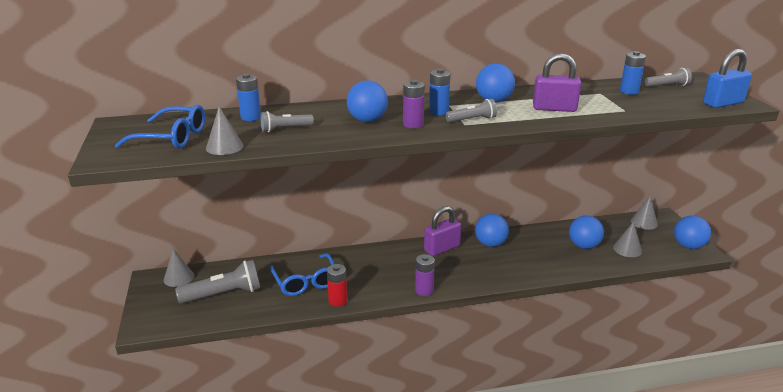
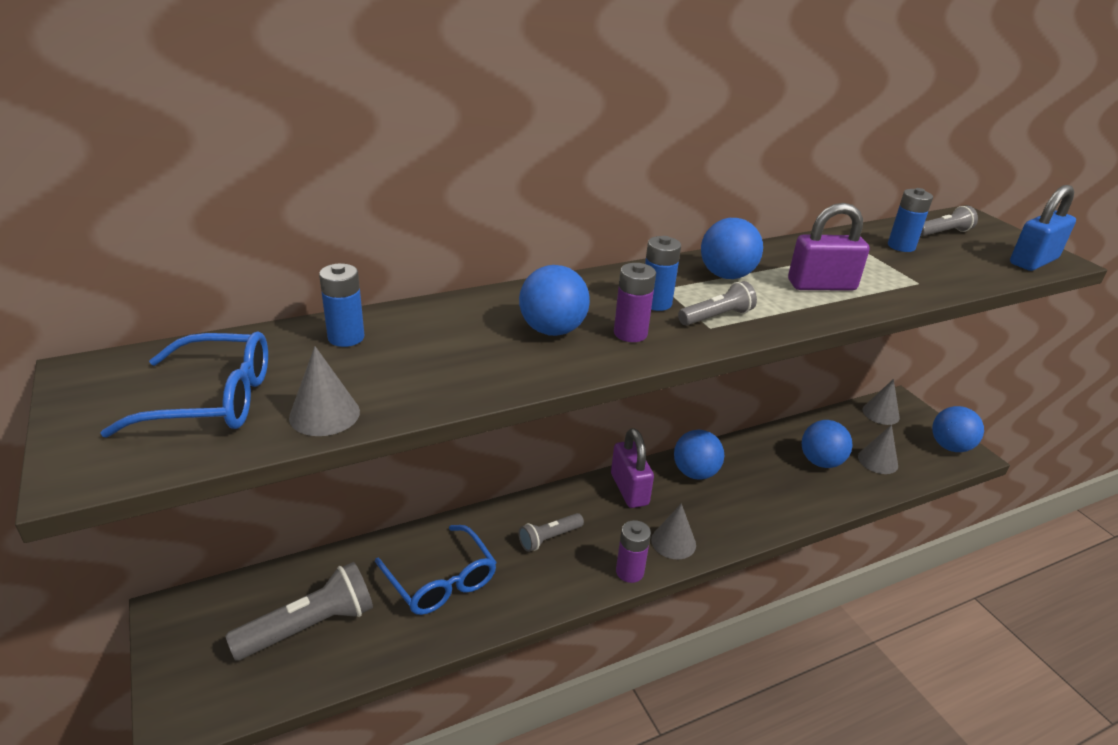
camera: 15 degrees left, 5 degrees up
grey cone [164,249,194,287] -> grey cone moved to [651,503,696,559]
grey flashlight [260,111,314,133] -> grey flashlight moved to [518,513,584,552]
red battery [327,264,347,307] -> none
purple padlock [424,206,461,256] -> purple padlock turned 60 degrees counterclockwise [611,428,654,508]

